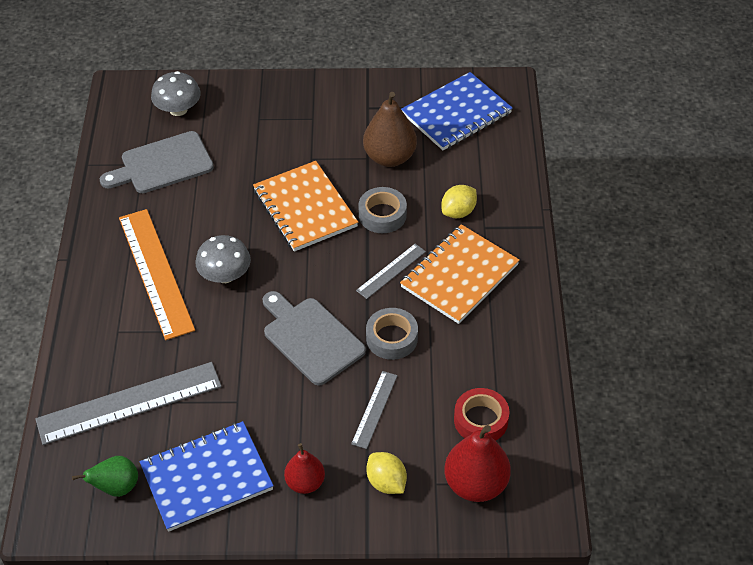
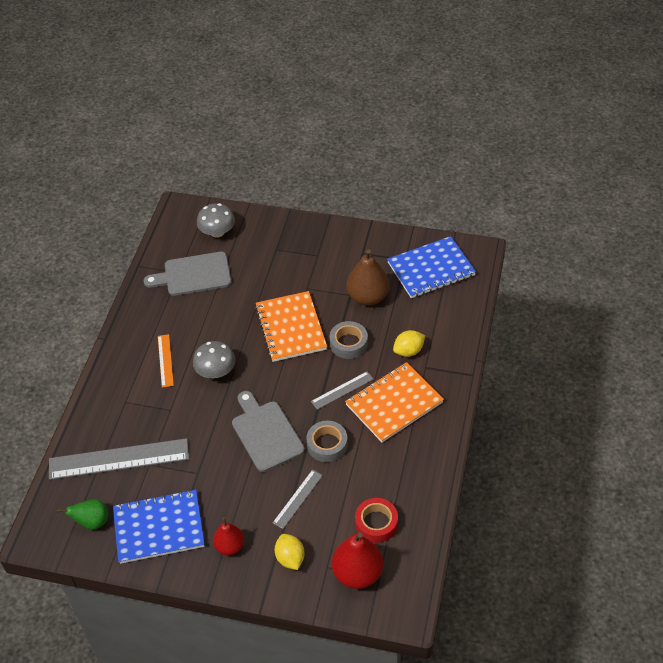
camera: 15 degrees right, 0 degrees up
orange ruler [119,209,195,340] -> orange ruler [158,334,174,388], size x0.50

